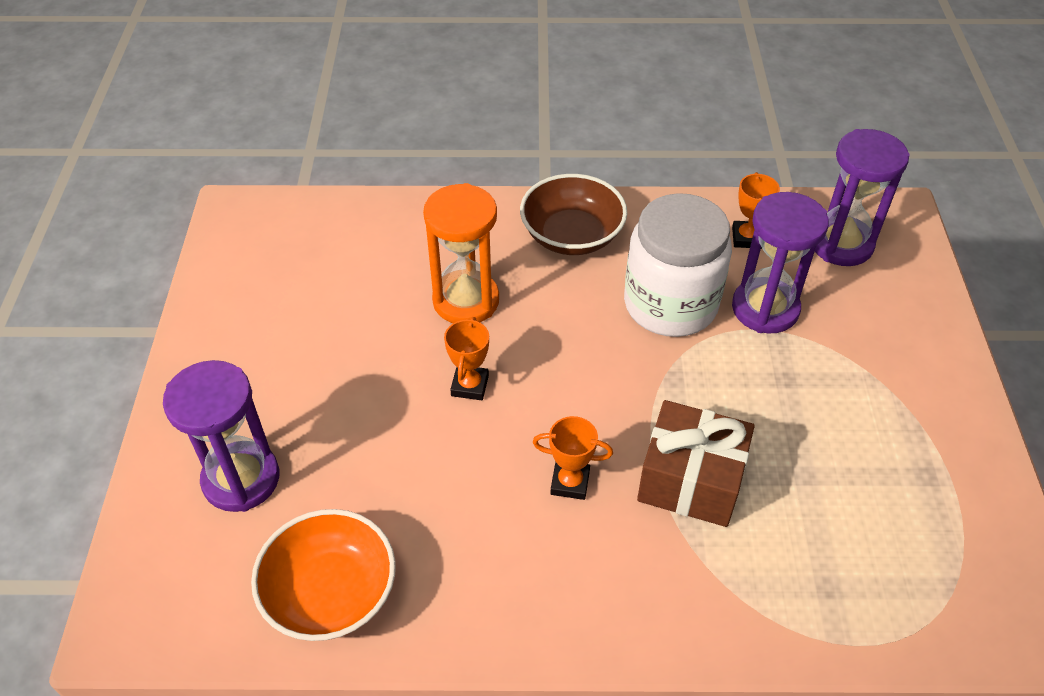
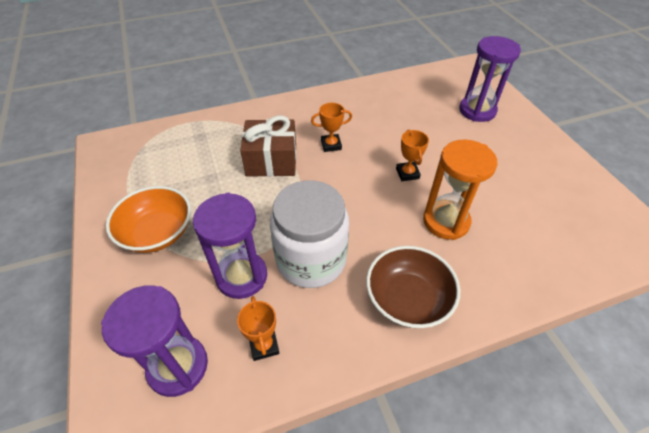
camera: 160 degrees right, 0 degrees up
orange bowl [251,509,396,641] -> orange bowl moved to [106,186,191,253]

